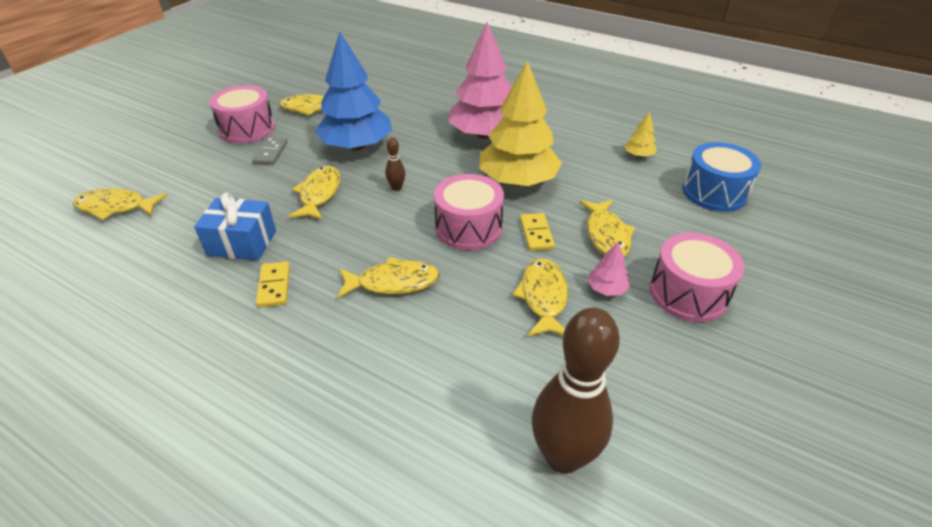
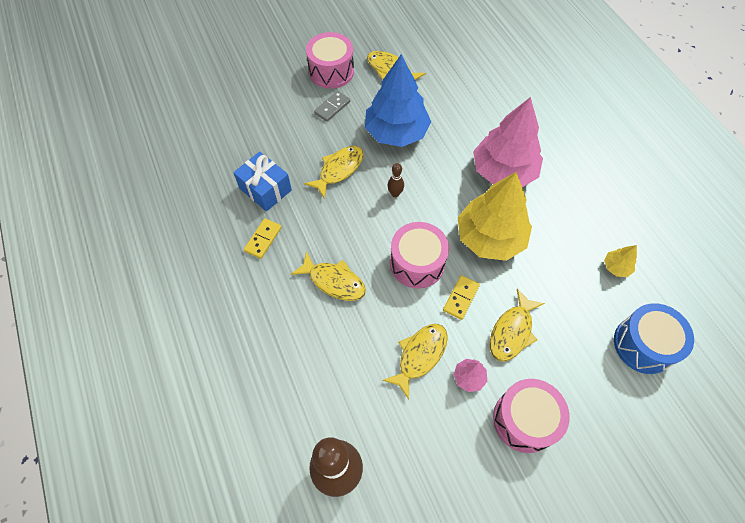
camera: 35 degrees right, 20 degrees up
yellow fish [72,188,167,220] -> none

